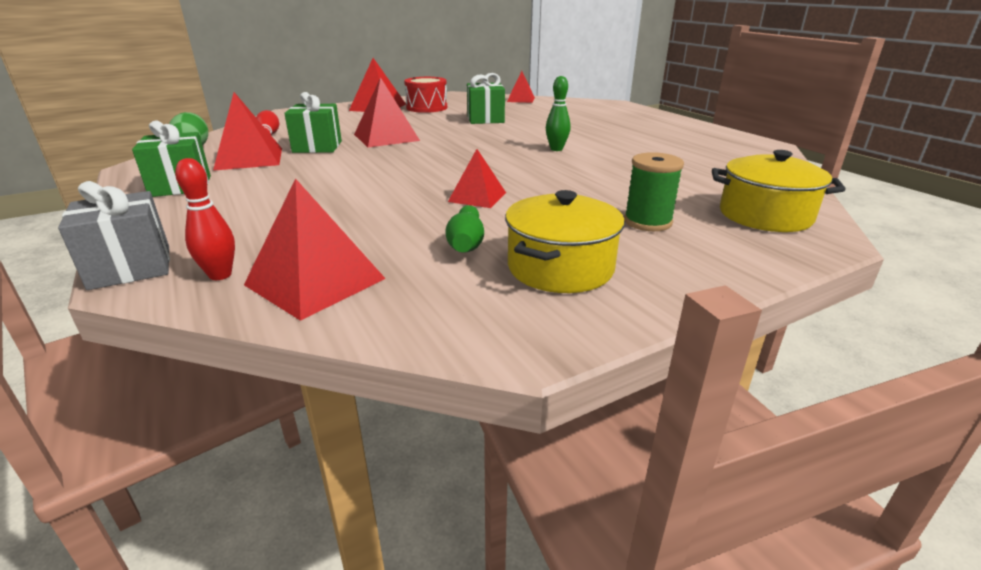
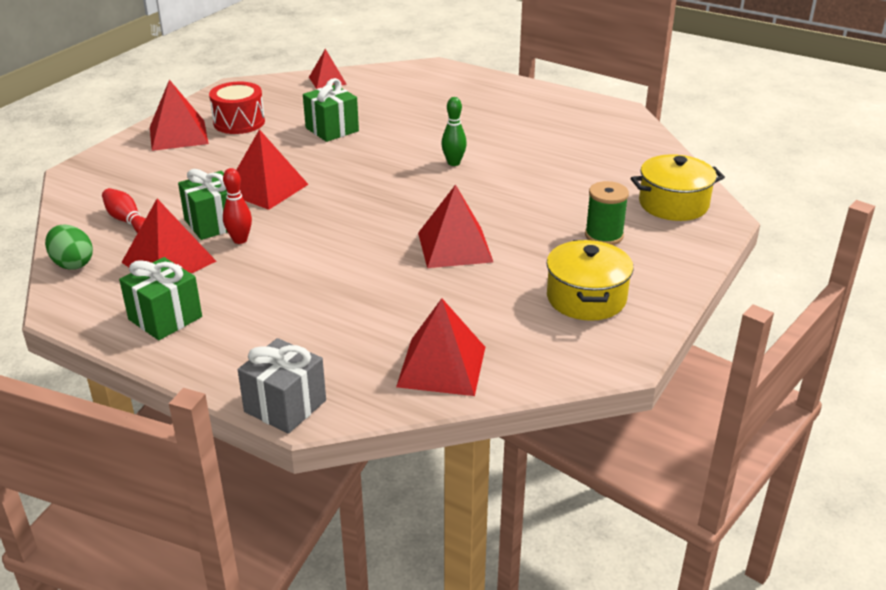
camera: 30 degrees left, 5 degrees up
red bowling pin [175,158,235,280] -> red bowling pin moved to [223,168,252,244]
green bowling pin [445,205,484,253] -> none
red pyramid [448,149,506,208] -> red pyramid [418,184,493,268], size x1.58

